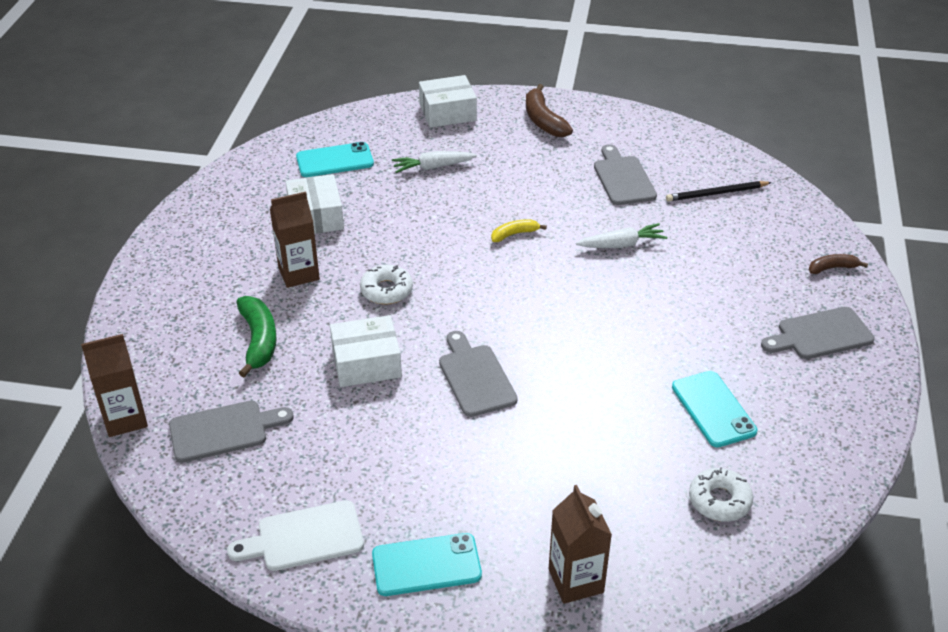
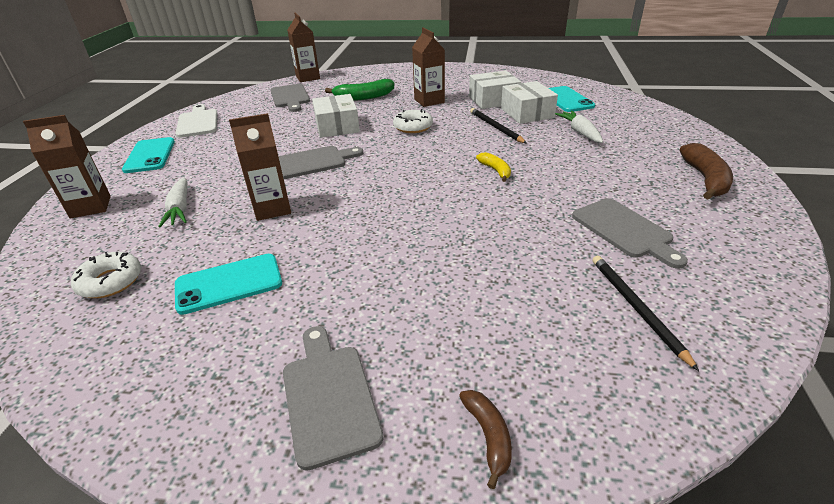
camera: 90 degrees right, 5 degrees down
white box [419,75,477,128] -> white box moved to [501,81,558,124]
brown banana [526,84,573,137] -> brown banana turned 120 degrees clockwise [680,143,733,199]
white carrot [576,223,667,248] -> white carrot moved to [158,177,188,228]
grey cutting board [594,144,657,205] -> grey cutting board turned 75 degrees clockwise [572,198,688,269]
none -> brown carton [229,113,291,221]
none -> black pencil [470,108,526,143]

